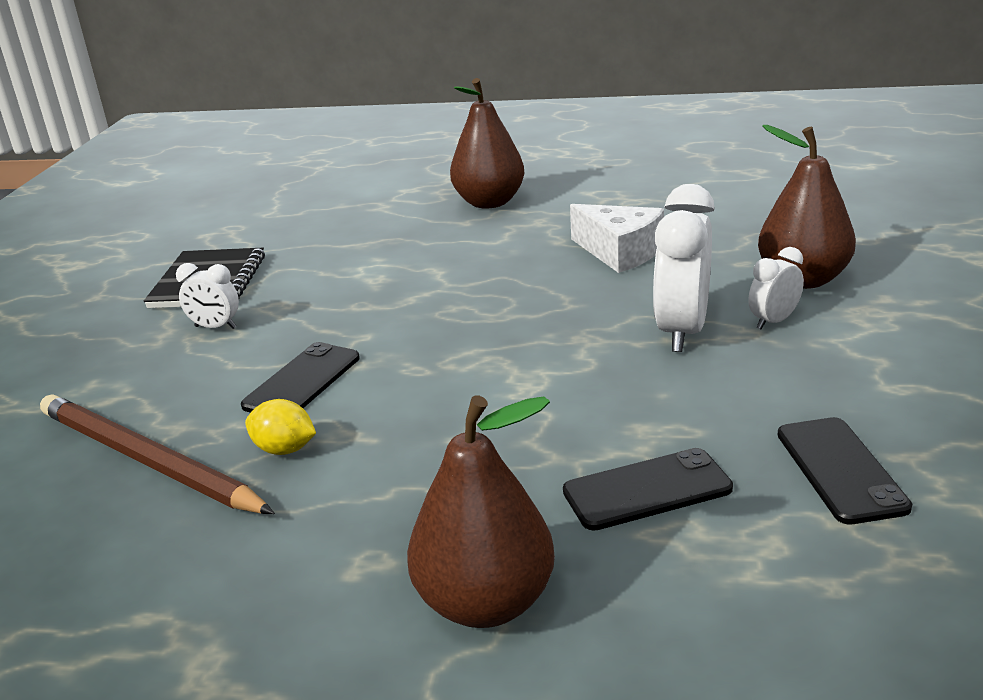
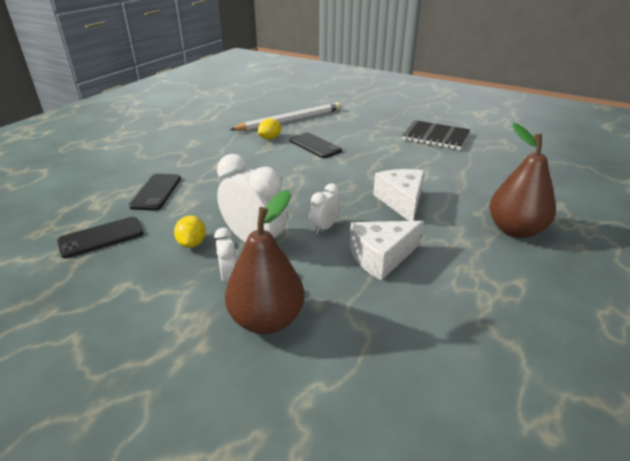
camera: 110 degrees right, 5 degrees up
brown pencil [40,394,275,514] -> white pencil [230,102,341,131]
white clock [176,263,239,329] -> white clock moved to [310,183,340,234]
brown pear [407,396,555,628] -> none
black phone [778,417,912,524] -> black phone turned 45 degrees counterclockwise [57,217,144,258]
none -> yellow lemon [174,215,206,248]
none -> white cheese [373,169,424,221]

